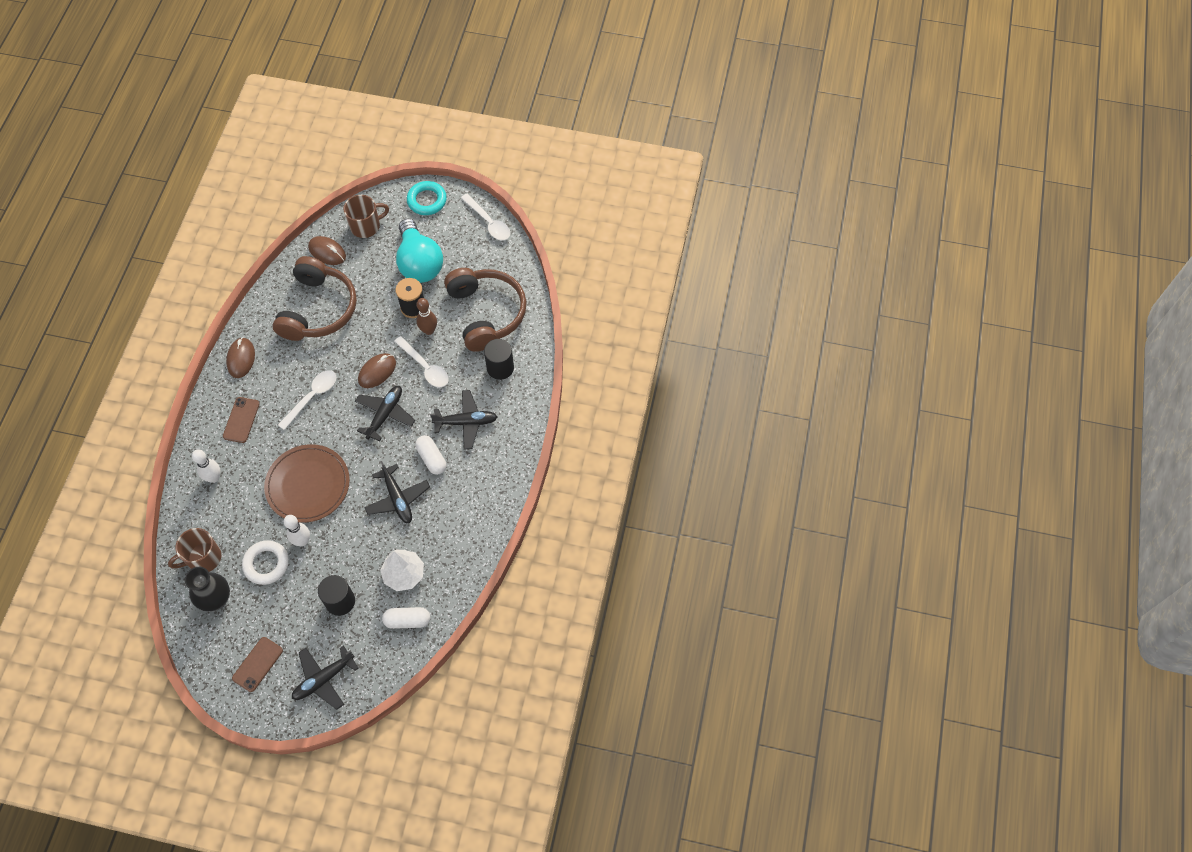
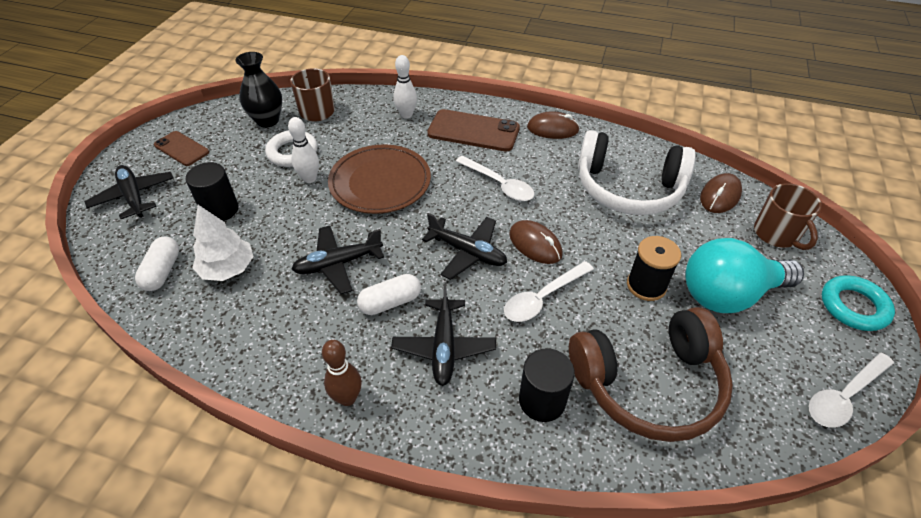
camera: 95 degrees right, 15 degrees down
brown phone [223,397,260,443] -> brown phone [427,109,520,152], size x1.61
brown headphones [272,256,357,341] -> white headphones [578,130,696,215]
brown bowling pin [417,298,437,335] -> brown bowling pin moved to [322,340,362,406]

